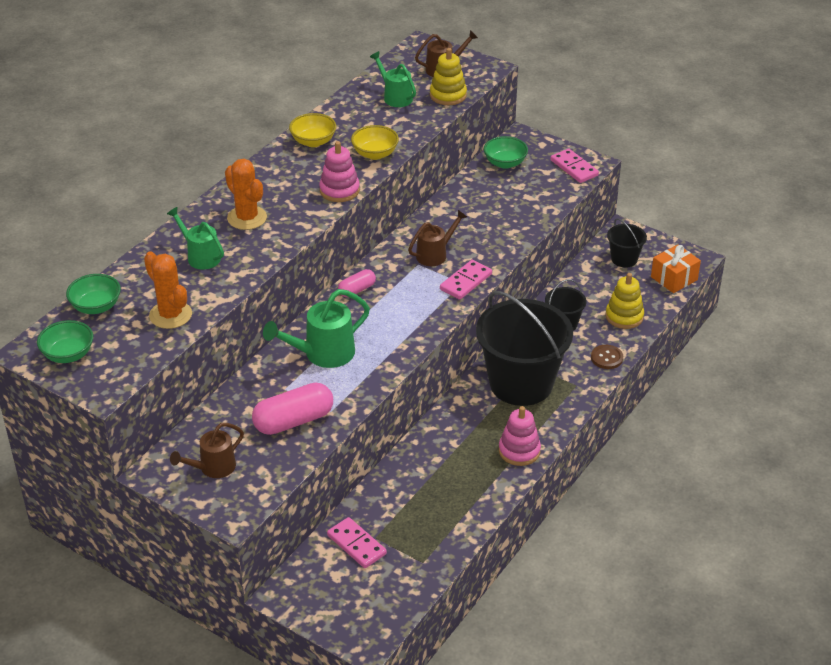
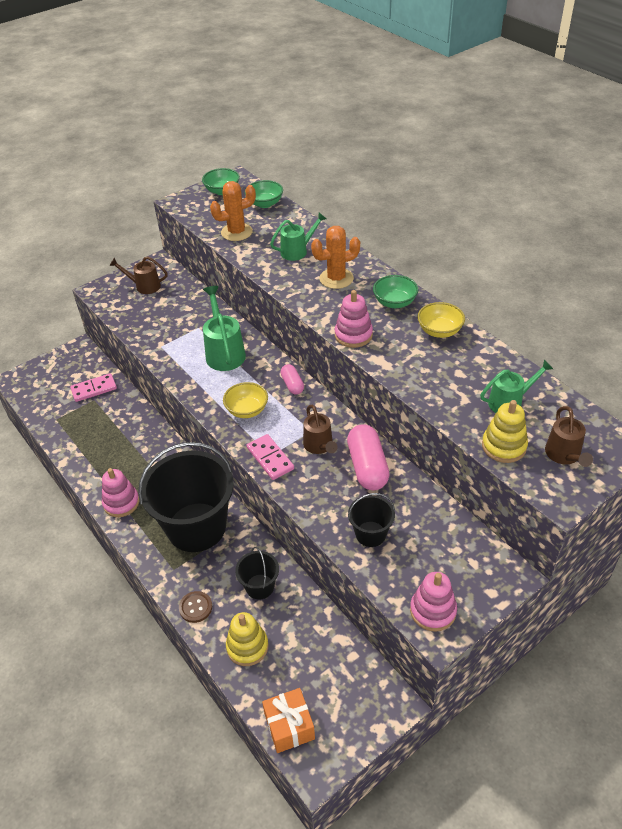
camera: 110 degrees right, 5 degrees up
brown watering can [170,423,244,478] -> brown watering can turned 60 degrees counterclockwise [109,256,168,294]
pink capsule [252,383,333,435] -> pink capsule moved to [347,424,389,490]
yellow bowl [351,125,399,160] -> yellow bowl moved to [223,382,268,418]
green bowl [484,136,528,169] -> green bowl moved to [373,275,418,308]
pink domino [551,149,599,183] -> pink stacking toy [410,572,457,632]
black bucket [607,218,647,267] -> black bucket moved to [348,493,395,547]

